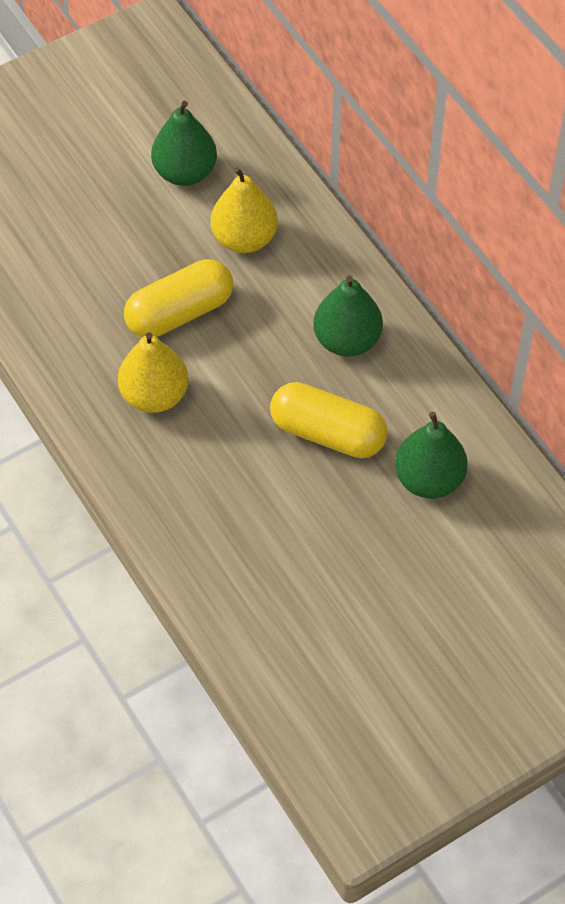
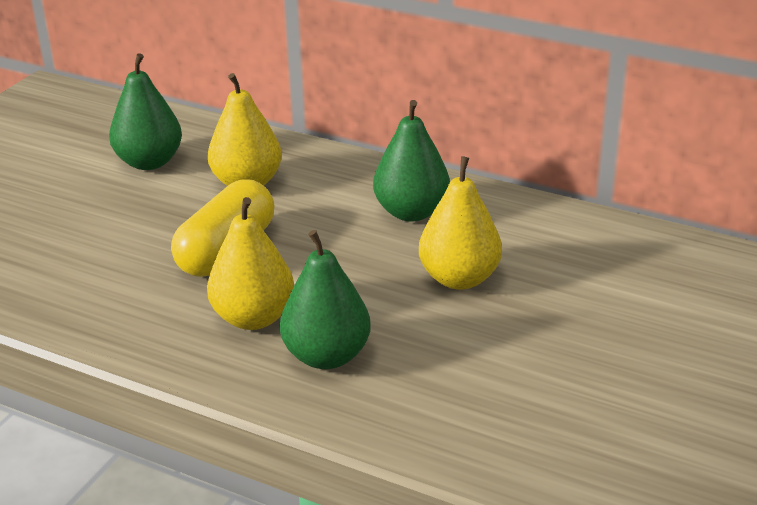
camera: 30 degrees left, 25 degrees down
yellow capsule [270,382,388,458] -> yellow pear [419,156,502,290]
green pear [395,412,468,499] -> green pear moved to [280,230,371,369]

